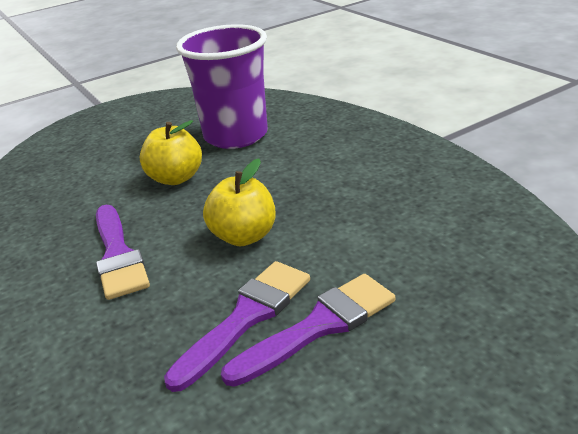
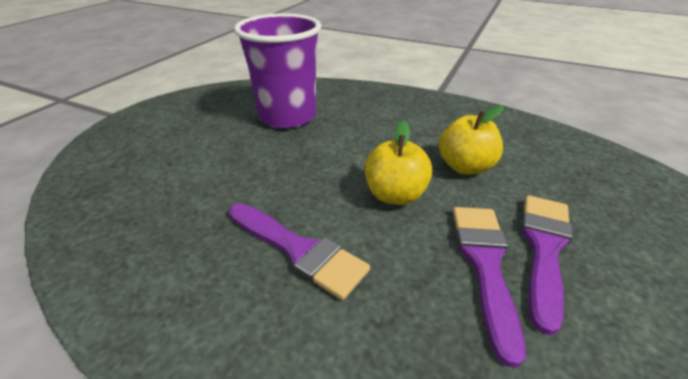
camera: 35 degrees left, 5 degrees up
yellow apple [140,120,202,185] -> yellow apple moved to [439,105,504,175]

